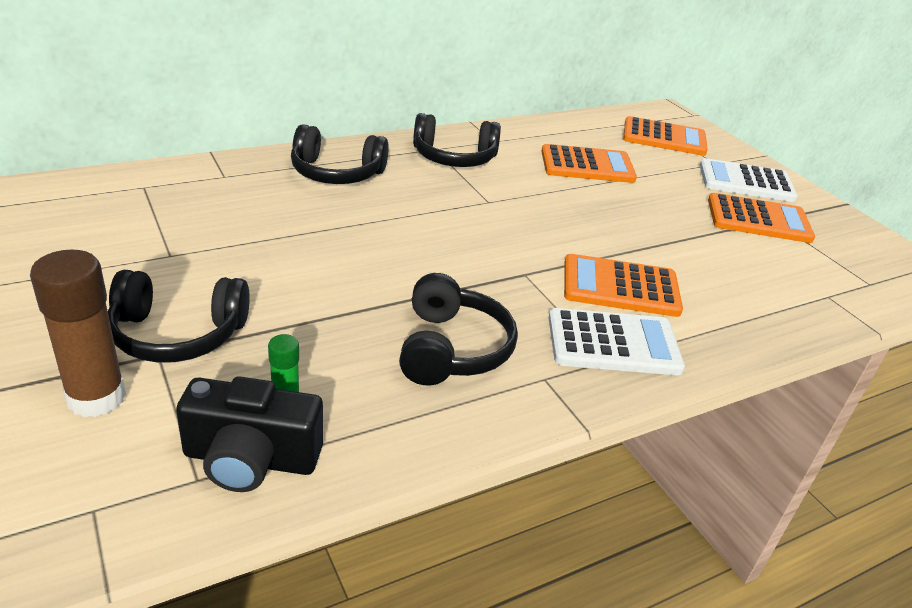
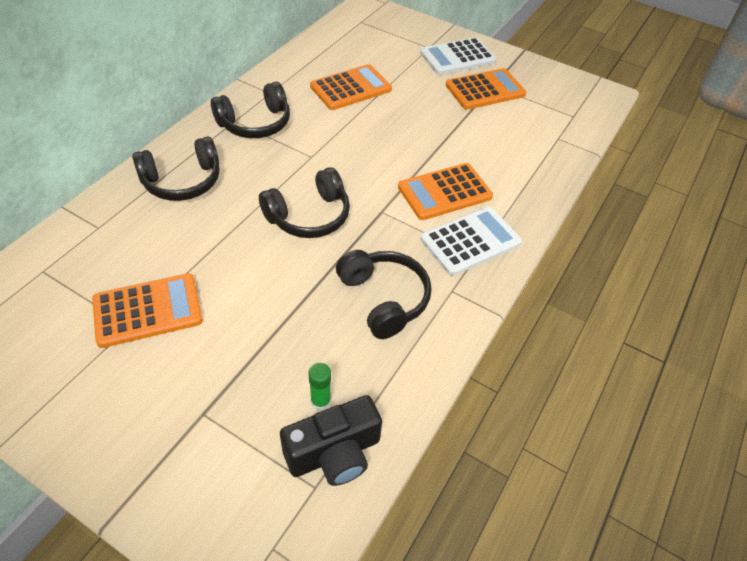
camera: 30 degrees left, 15 degrees up
brown glue stick [30,250,126,417] -> none
black headphones [108,270,250,363] -> black headphones moved to [259,167,350,238]
orange calculator [623,116,708,156] -> orange calculator moved to [92,273,203,348]

